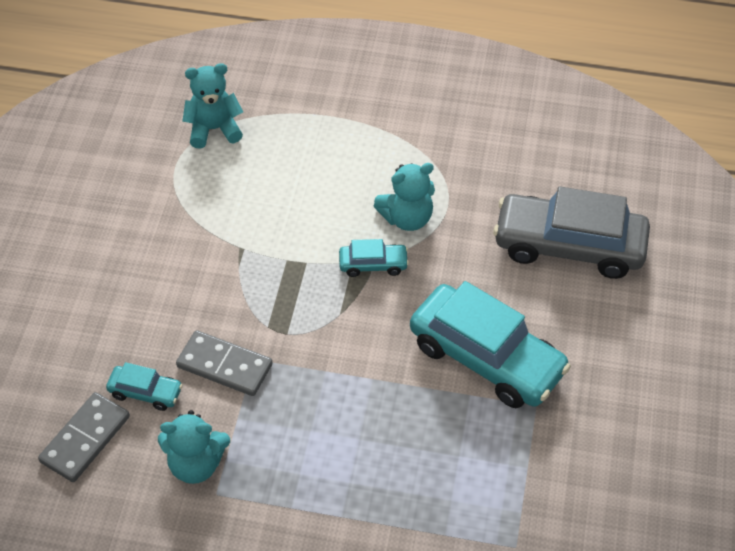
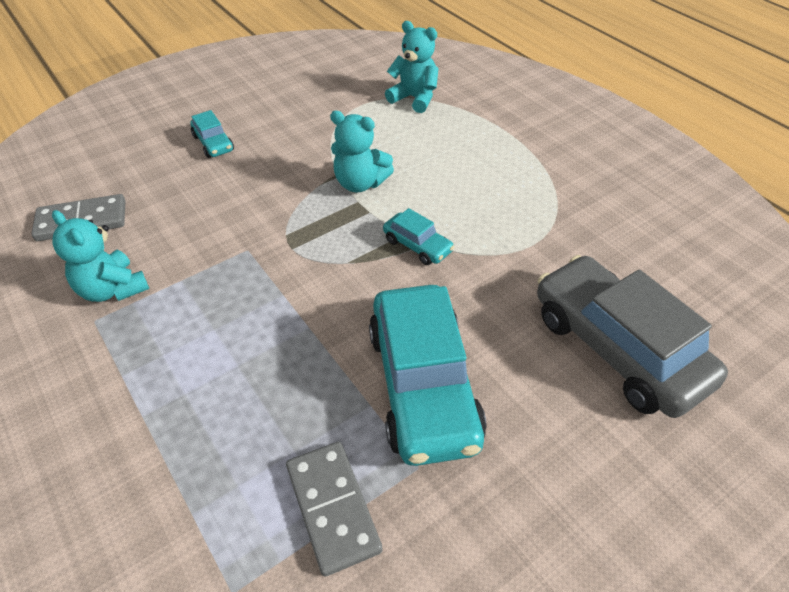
camera: 45 degrees right, 5 degrees down
turquoise car [106,362,183,411] -> turquoise car moved to [190,110,234,158]
grey domino [176,330,273,396] -> grey domino moved to [286,442,383,577]
turquoise teddy bear [374,163,435,231] -> turquoise teddy bear moved to [330,110,394,192]

